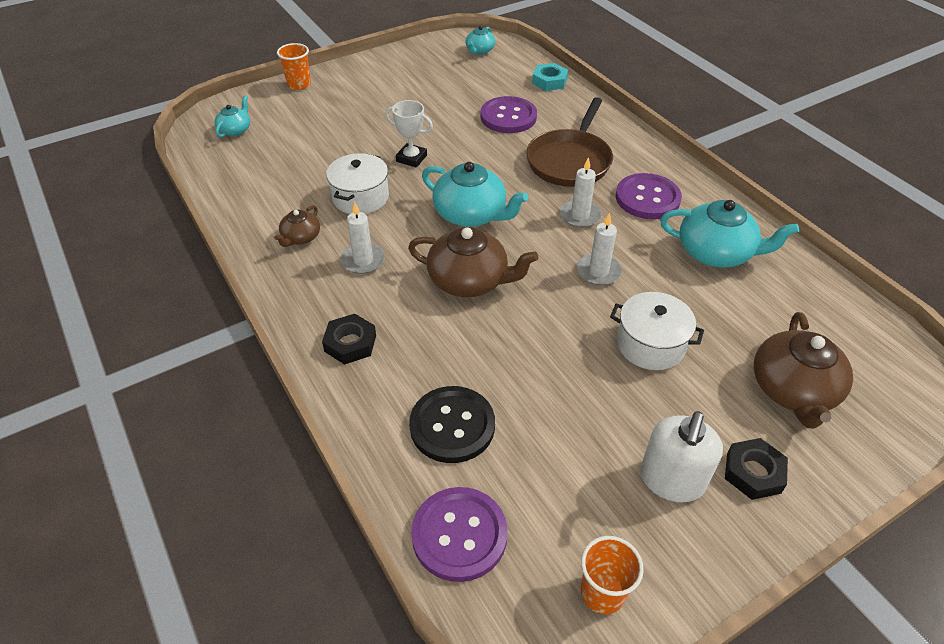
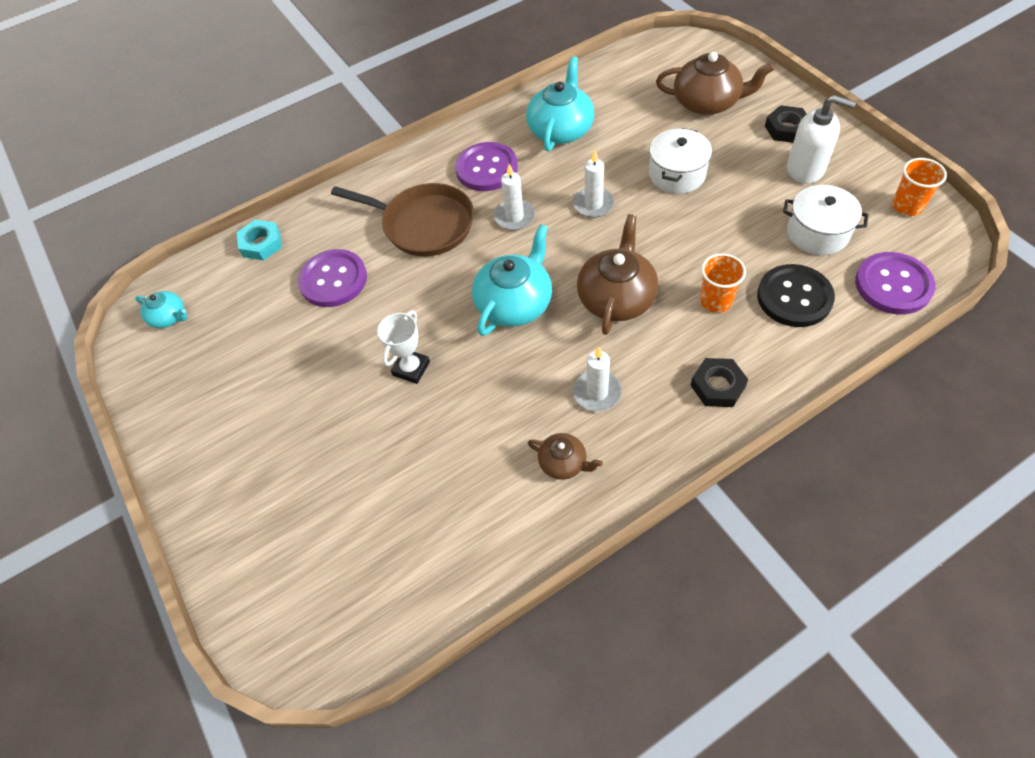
camera: 85 degrees left, 10 degrees up
turquoise teapot [214,96,250,137] -> none
orange cup [277,43,311,90] -> orange cup moved to [700,253,746,313]
white pot [326,153,389,214] -> white pot moved to [783,185,869,255]

